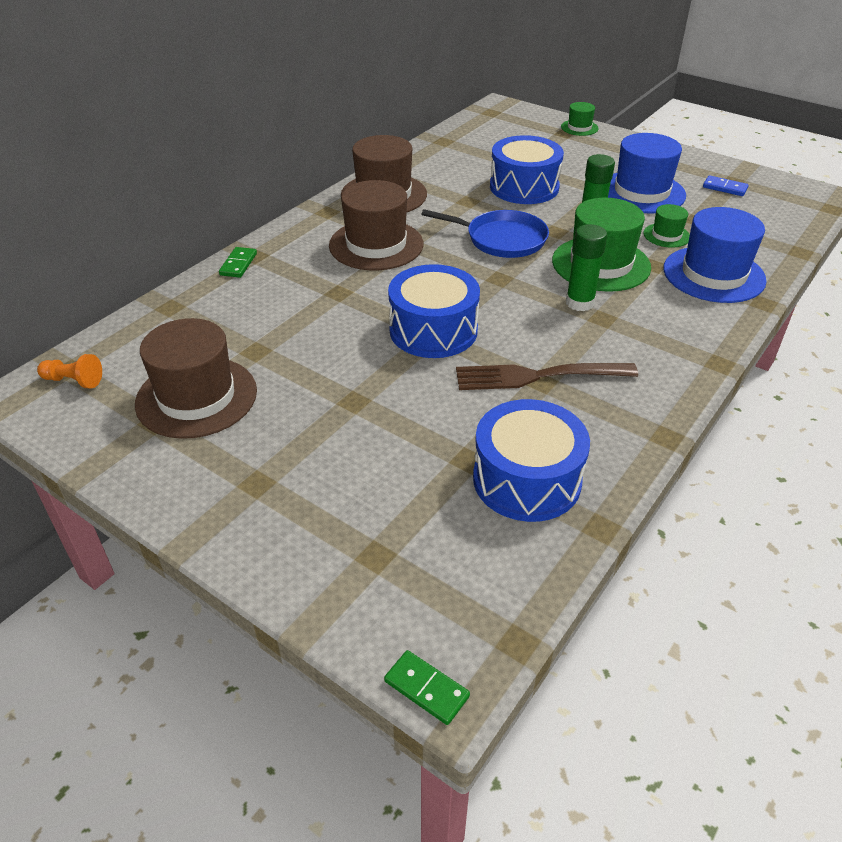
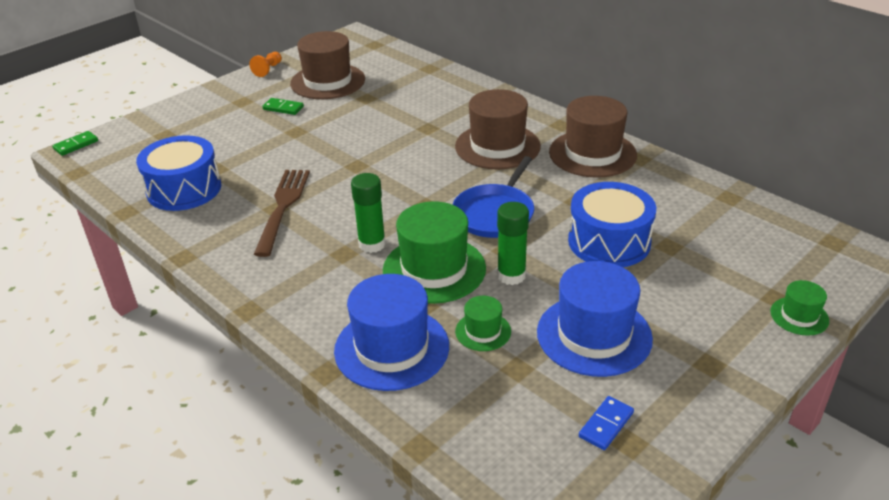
camera: 100 degrees right, 5 degrees down
orange pawn [37,354,102,388] -> orange pawn moved to [249,52,282,77]
green domino [219,247,257,278] -> green domino moved to [262,98,304,115]
blue drum [388,264,480,358] -> none

